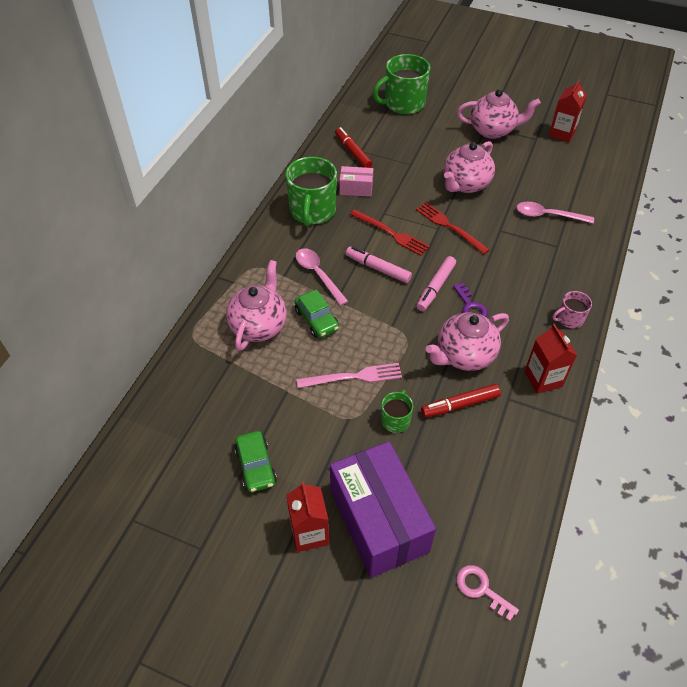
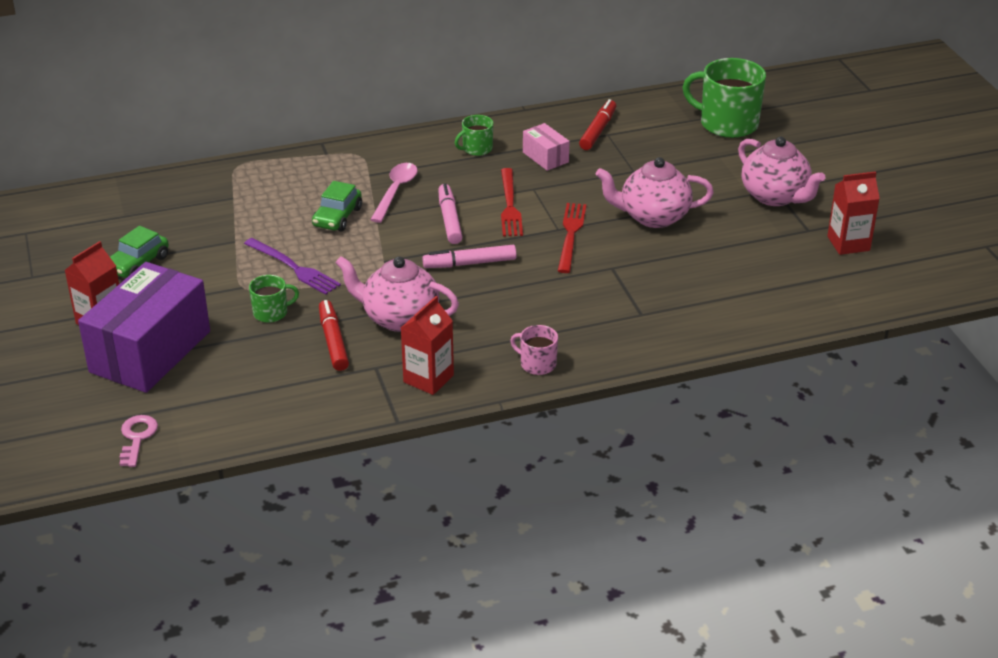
camera: 50 degrees right, 15 degrees down
pink teapot [226,260,287,351] -> none
green mug [286,157,337,227] -> green mug [455,115,493,156], size x0.50
pink fork [296,363,402,388] -> purple fork [244,238,341,295]
red marker [421,384,501,418] -> red marker turned 45 degrees clockwise [319,300,349,371]
purple key [453,283,488,317] -> none
pink spoon [517,202,594,224] -> none

